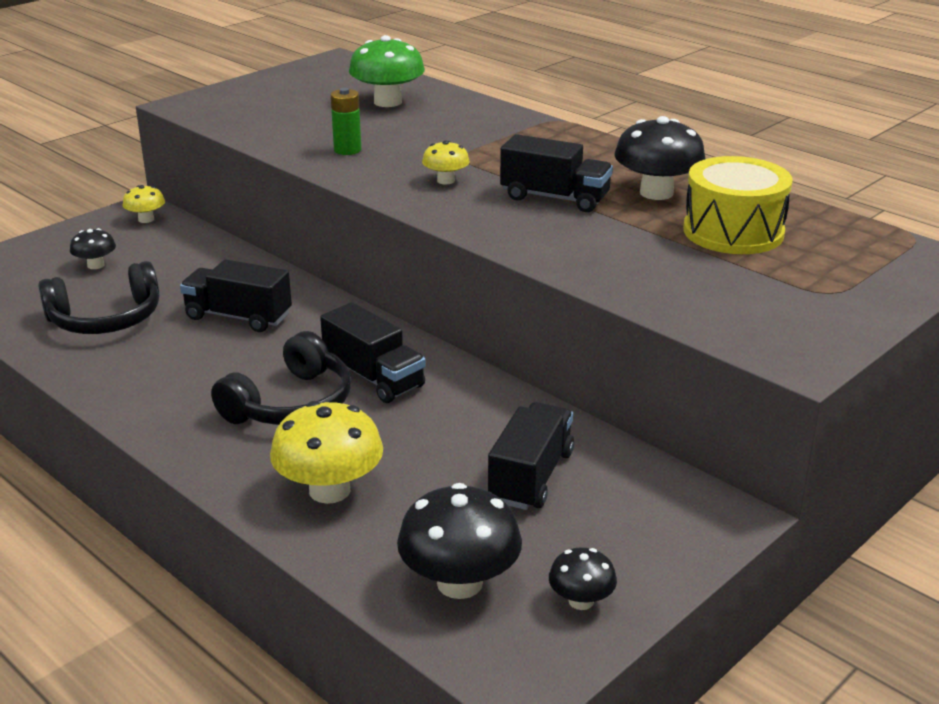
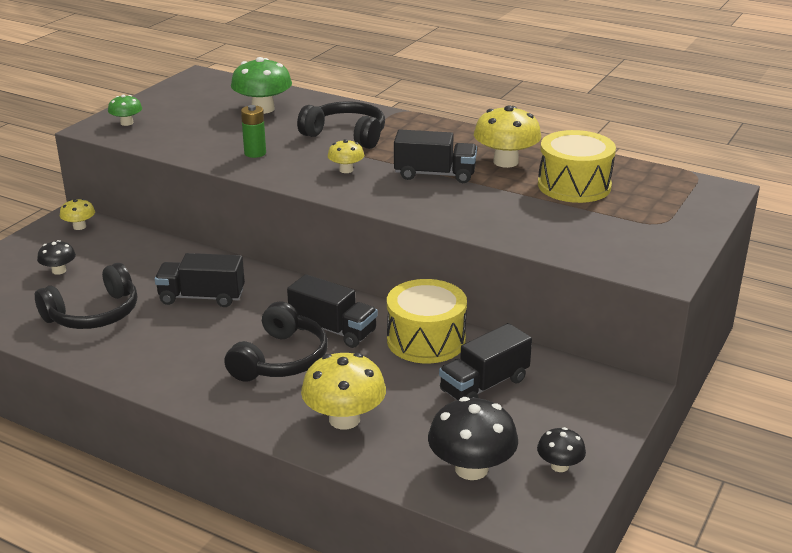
camera: 15 degrees left, 0 degrees up
black truck [488,402,574,510] -> black truck turned 135 degrees counterclockwise [439,323,532,400]
black mushroom [614,116,705,200] -> yellow mushroom [474,106,541,168]
none -> green mushroom [108,95,142,126]
none -> black headphones [297,101,385,149]
none -> yellow drum [387,279,467,363]

